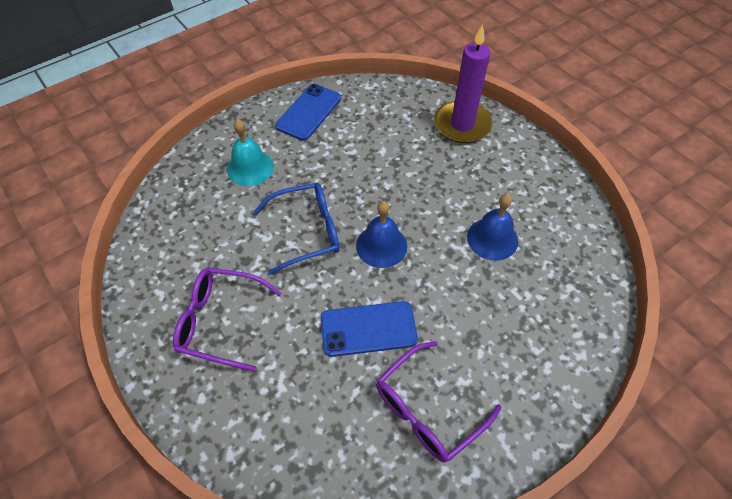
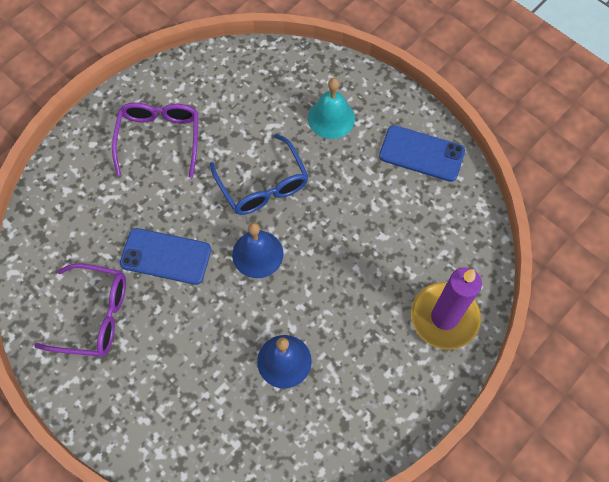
camera: 80 degrees right, 10 degrees up
blue phone [321,301,418,357] -> blue phone turned 60 degrees counterclockwise [120,228,211,285]
purple glasses [376,341,502,463] -> purple glasses turned 150 degrees clockwise [34,263,126,357]

